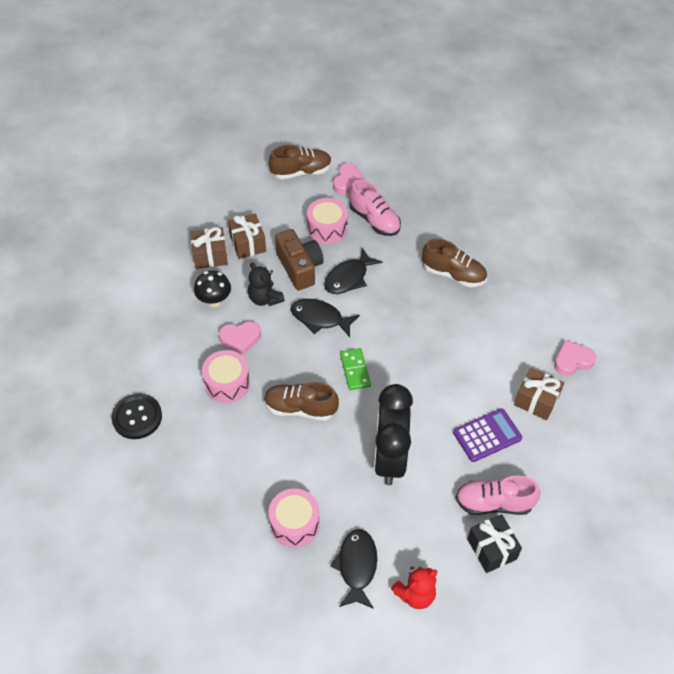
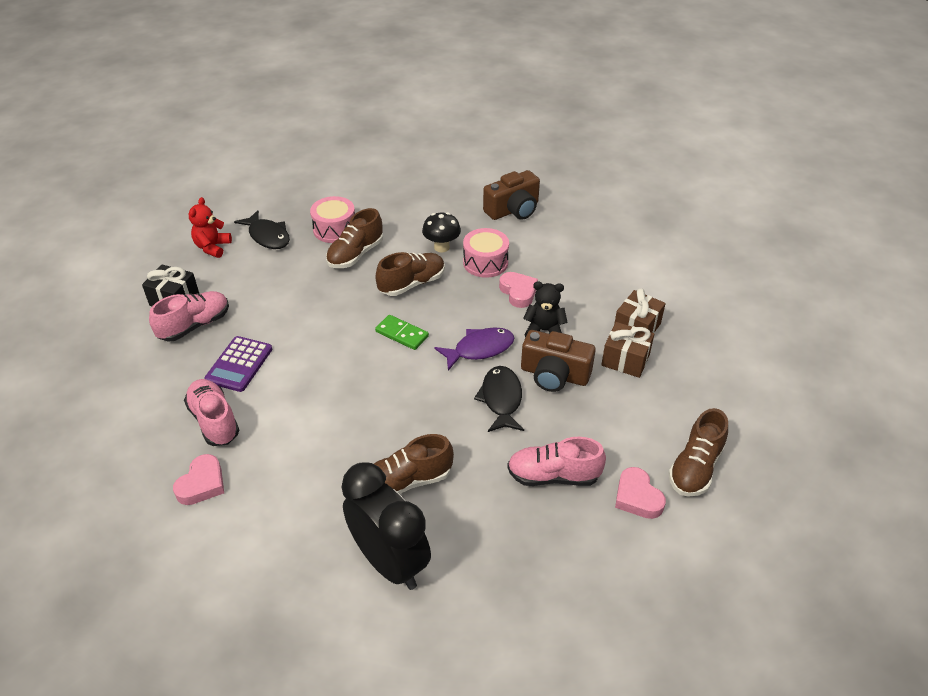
camera: 135 degrees right, 10 degrees down
black button [111,394,162,439] -> brown camera [483,170,540,220]
black mushroom [194,271,231,307] -> black mushroom moved to [422,212,461,252]
pink heart [219,321,261,356] -> pink heart turned 120 degrees clockwise [499,272,538,308]
black fish [291,299,360,337] -> purple fish [434,327,514,371]
pink drum [307,198,348,244] -> none
black clock [374,384,413,485] -> black clock moved to [341,463,431,590]
brown gift [514,368,564,420] -> pink shoe [184,379,239,446]
none -> brown shoe [326,208,383,268]

